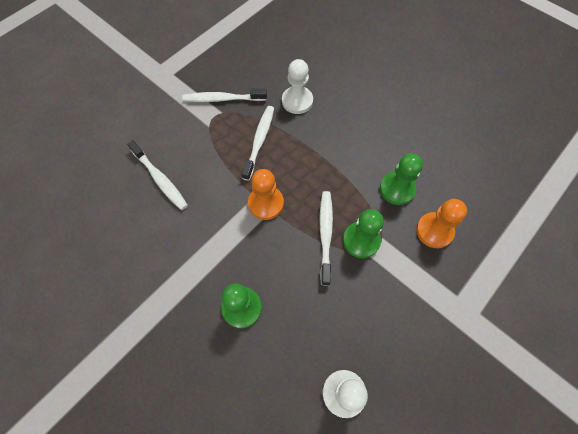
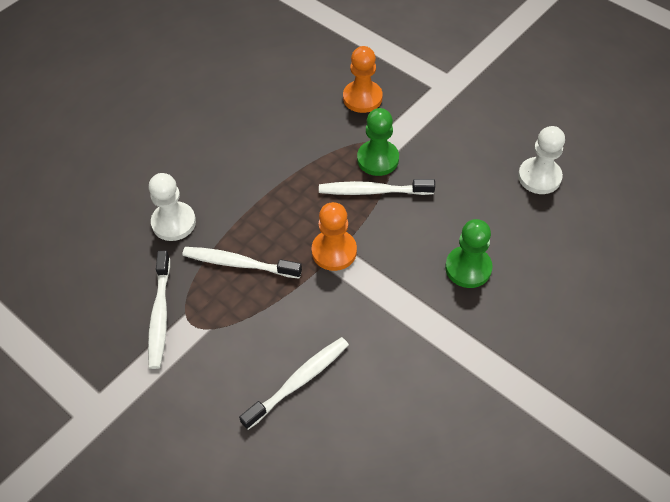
camera: 90 degrees left, 10 degrees down
green pawn [380,154,423,205] -> none

